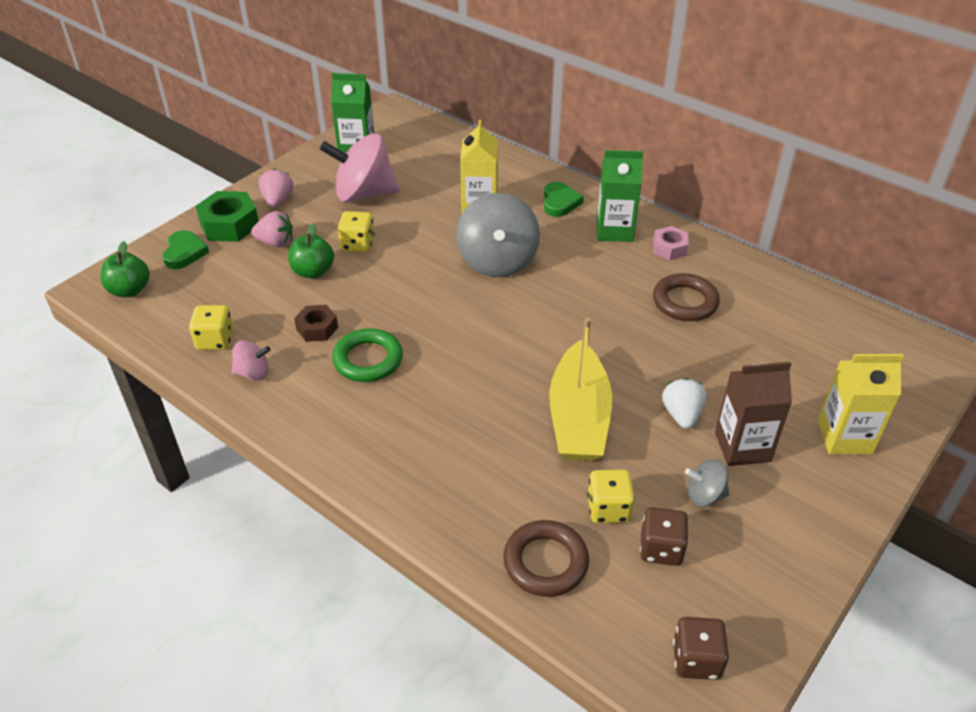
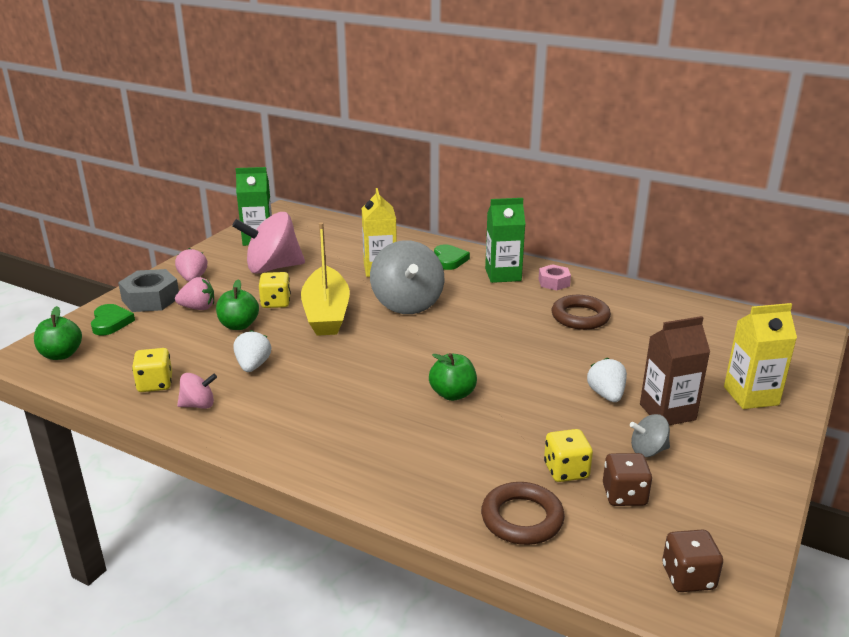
camera: 10 degrees left, 15 degrees down
green nut [195,191,259,242] -> grey nut [118,269,179,312]
brown nut [294,305,338,342] -> white strawberry [234,330,271,372]
green ring [332,328,403,382] -> none
yellow boat [549,317,612,461] -> yellow boat moved to [301,222,350,336]
none -> green apple [429,353,477,401]

